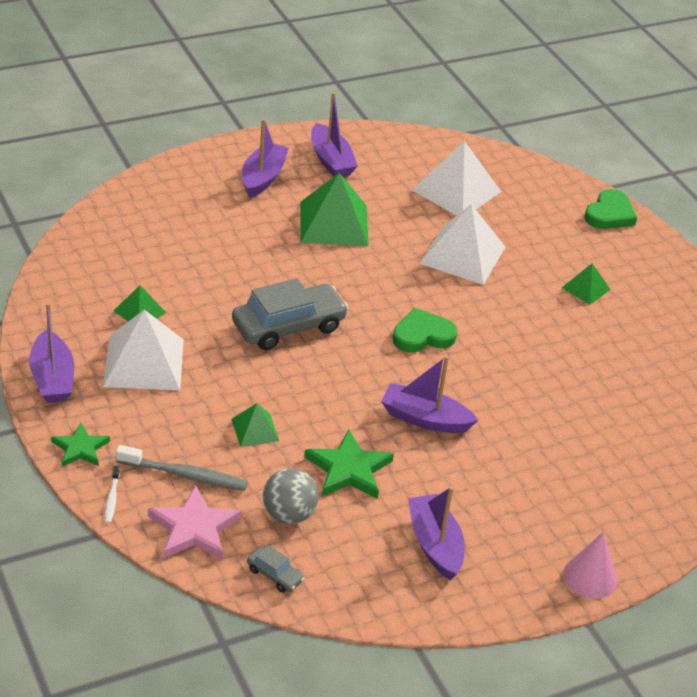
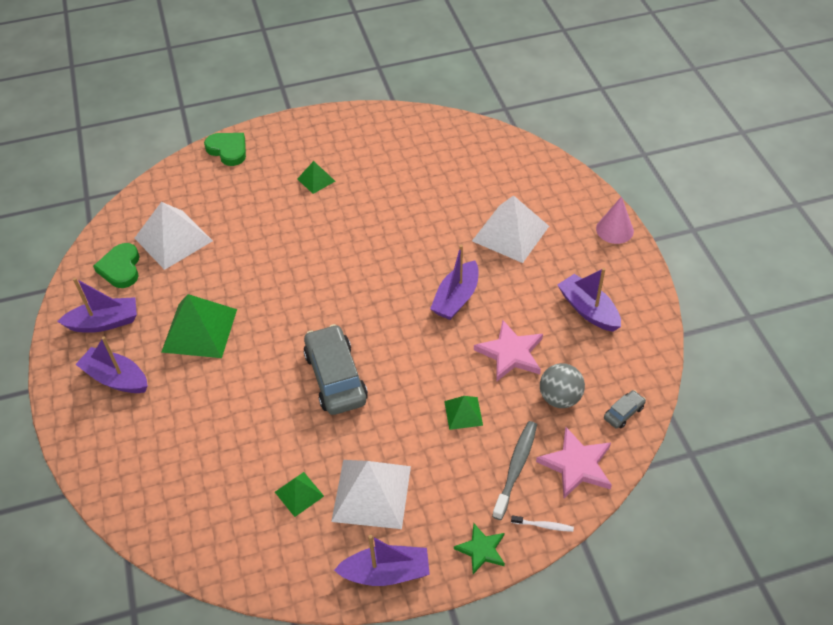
camera: 75 degrees left, 10 degrees up
green star [304,430,394,499] -> pink star [474,320,543,382]
green heart [392,308,458,352] -> green heart moved to [93,243,139,288]
purple boat [408,486,465,580] -> purple boat turned 60 degrees clockwise [558,268,621,332]
white pyramid [419,204,505,285] -> white pyramid moved to [472,195,549,263]

